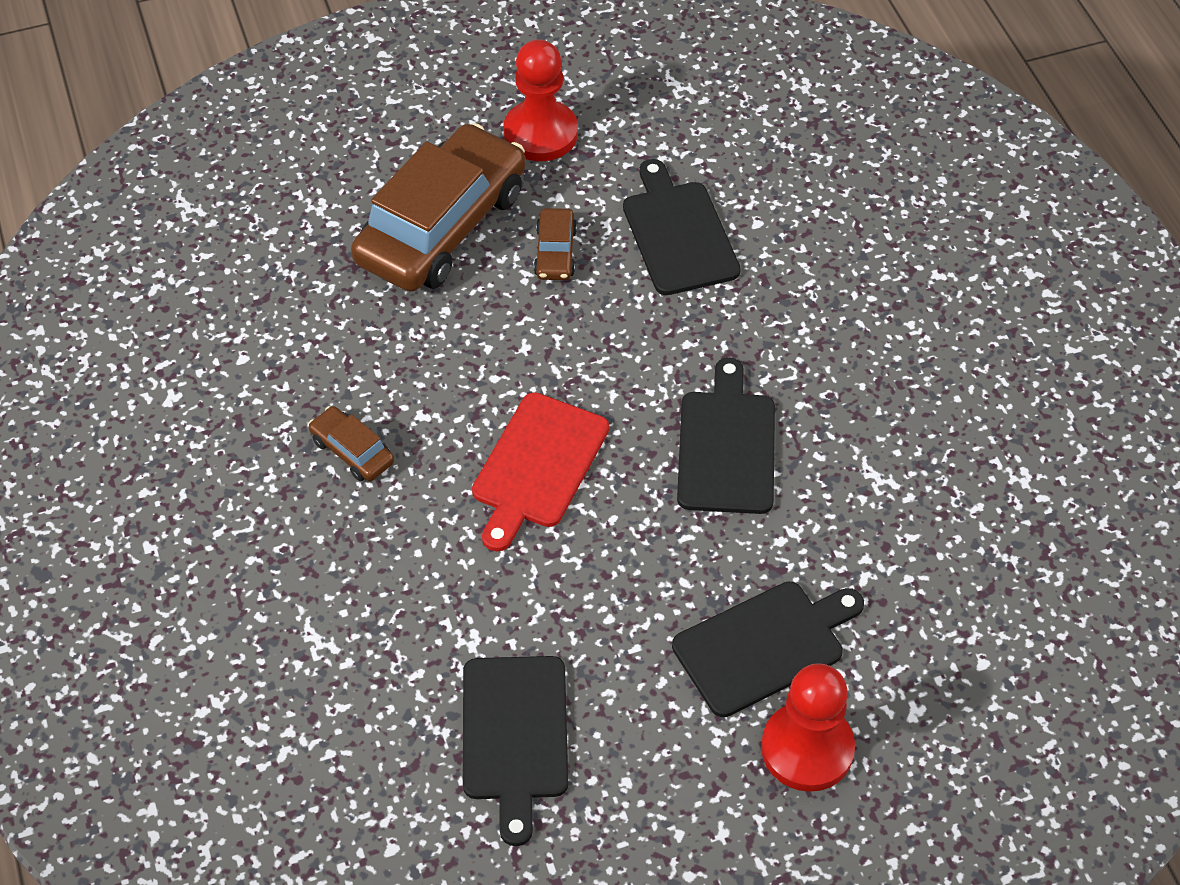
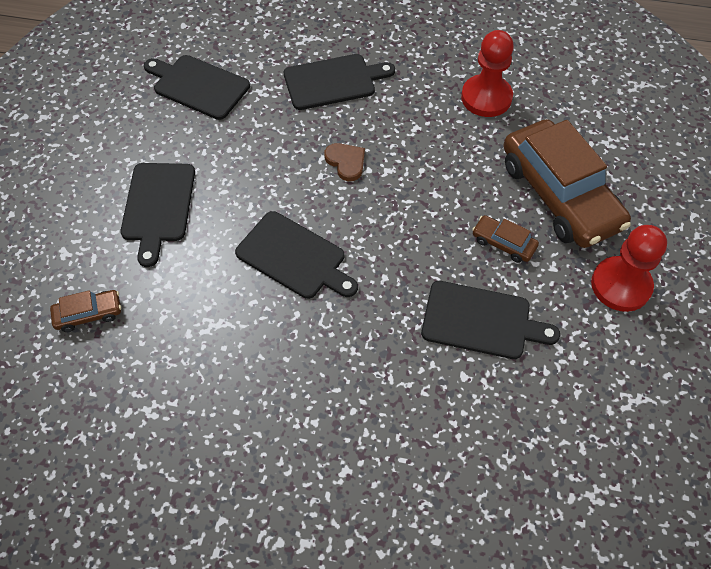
camera: 120 degrees right, 5 degrees up
brown car [308,406,394,481] -> brown car moved to [50,290,121,332]
red cutting board [472,392,609,551] -> brown heart [324,143,365,181]
red pawn [761,663,855,792] -> red pawn moved to [461,30,514,117]
none -> black cutting board [284,54,395,110]

